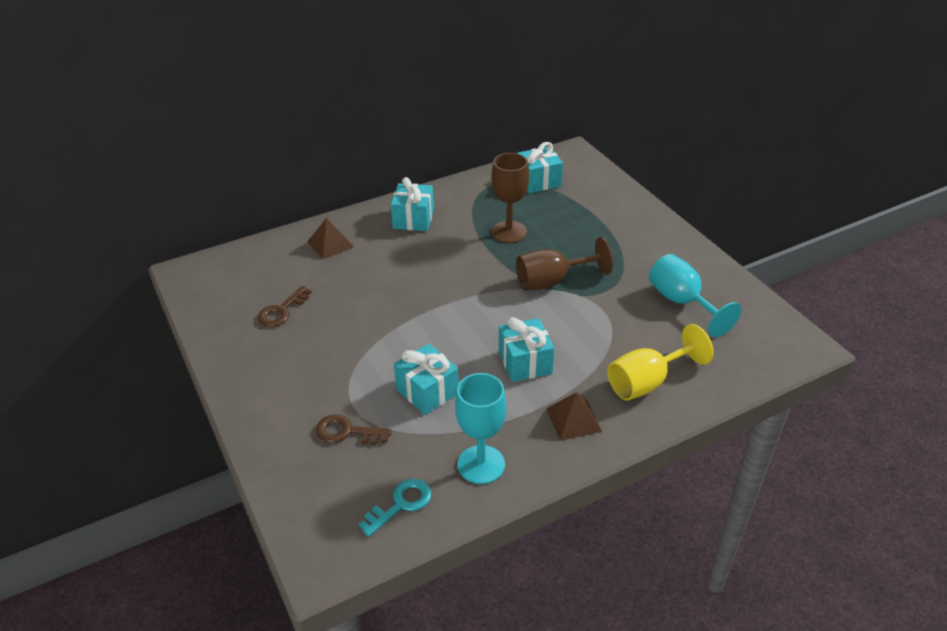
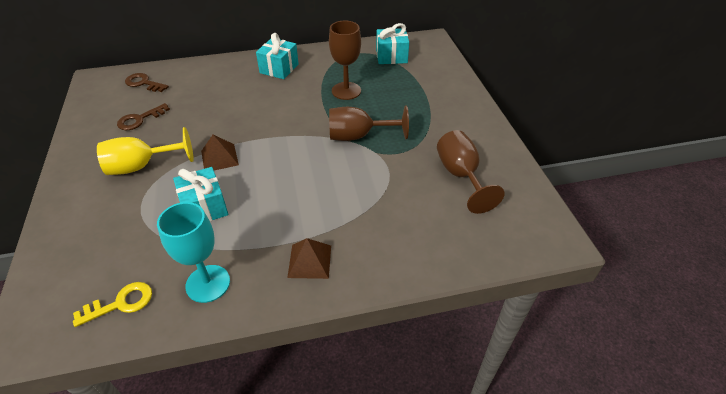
camera: 15 degrees right, 5 degrees up
brown pyramid [307,218,354,259] -> brown pyramid moved to [201,134,239,171]
brown key [316,414,392,444] -> brown key moved to [125,73,169,92]
turquoise key [359,479,432,537] -> yellow key [73,282,152,327]
turquoise gift [499,317,554,382] -> none
yellow goblet [607,324,714,400] -> yellow goblet moved to [97,127,194,175]
turquoise goblet [649,254,741,337] -> brown goblet [437,130,505,214]

